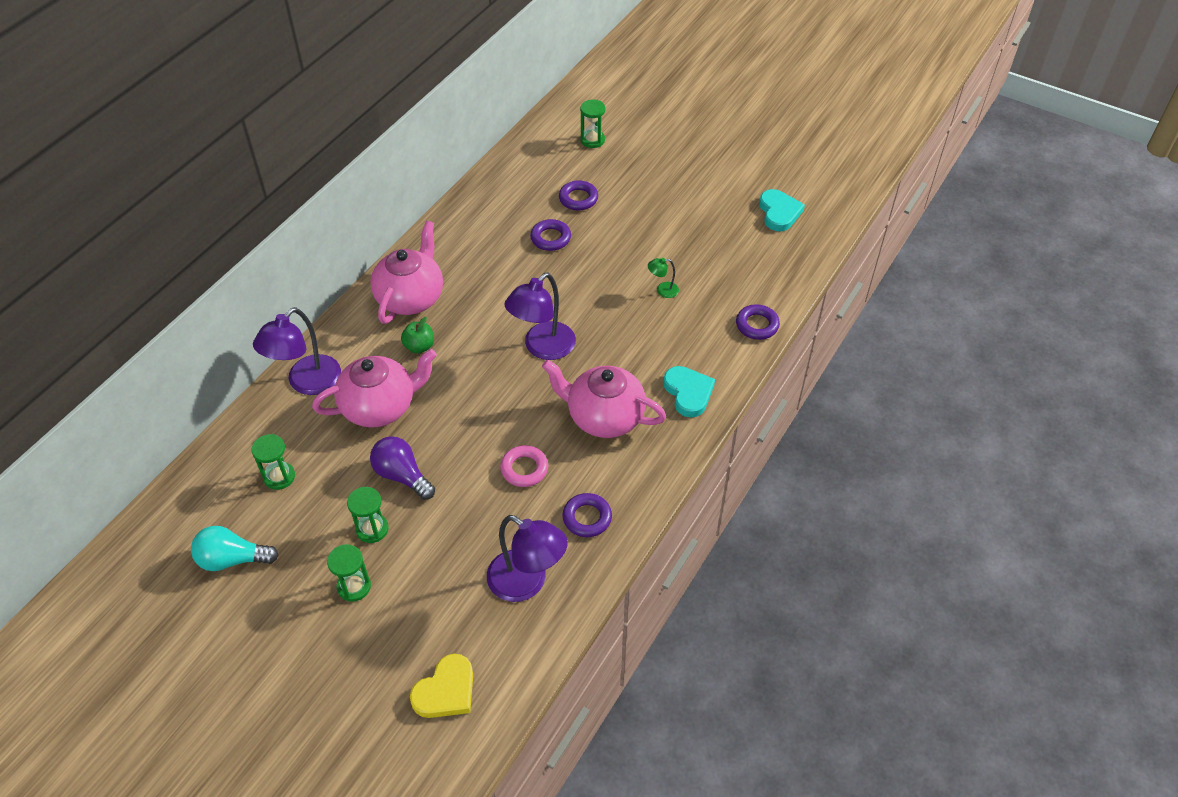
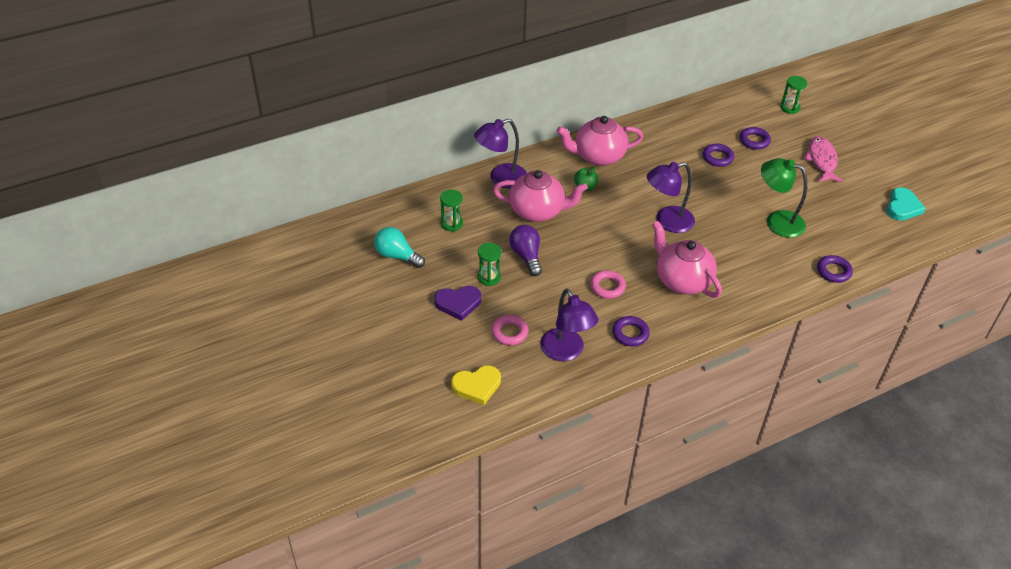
camera: 30 degrees right, 5 degrees down
green hourglass [327,544,371,602] -> purple heart [434,286,481,321]
pink teapot [370,221,443,324] -> pink teapot turned 150 degrees counterclockwise [557,116,643,166]
green lamp [648,258,679,298] -> green lamp [761,158,807,238], size x2.20
turquoise heart [663,366,715,417] -> none
none -> pink ring [491,315,529,345]
none -> pink fish [804,136,843,182]

